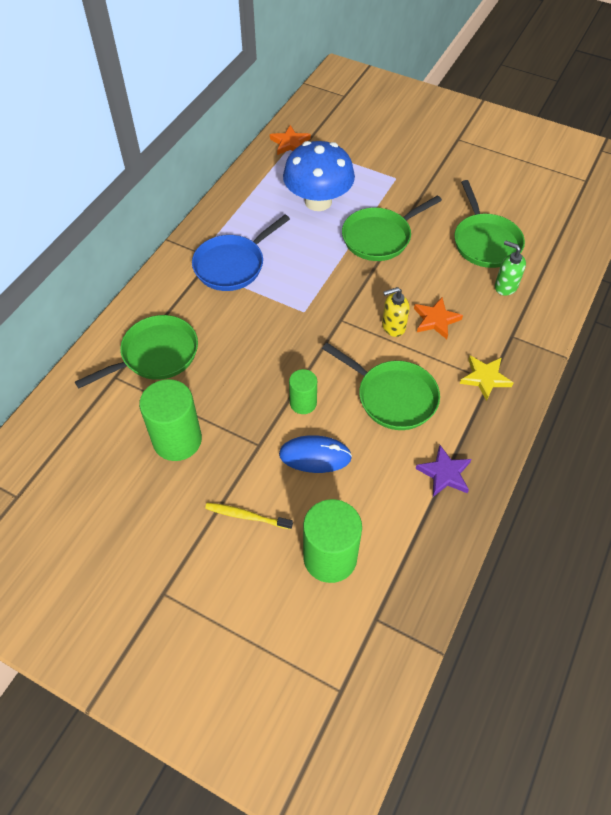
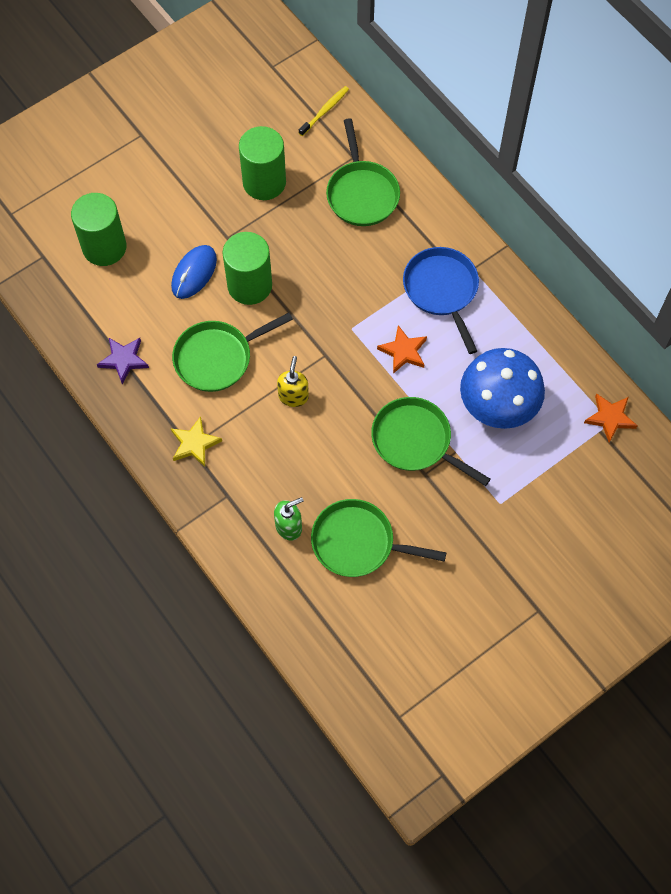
camera: 115 degrees right, 10 degrees up
yellow toothbrush [205,503,293,530] -> yellow toothbrush moved to [299,86,349,136]
green cylinder [289,369,317,414] -> green cylinder [223,232,272,305], size x1.75
green pan [342,195,442,261] -> green pan turned 45 degrees counterclockwise [371,397,490,486]
orange star [414,297,463,339] -> orange star moved to [377,325,427,374]

